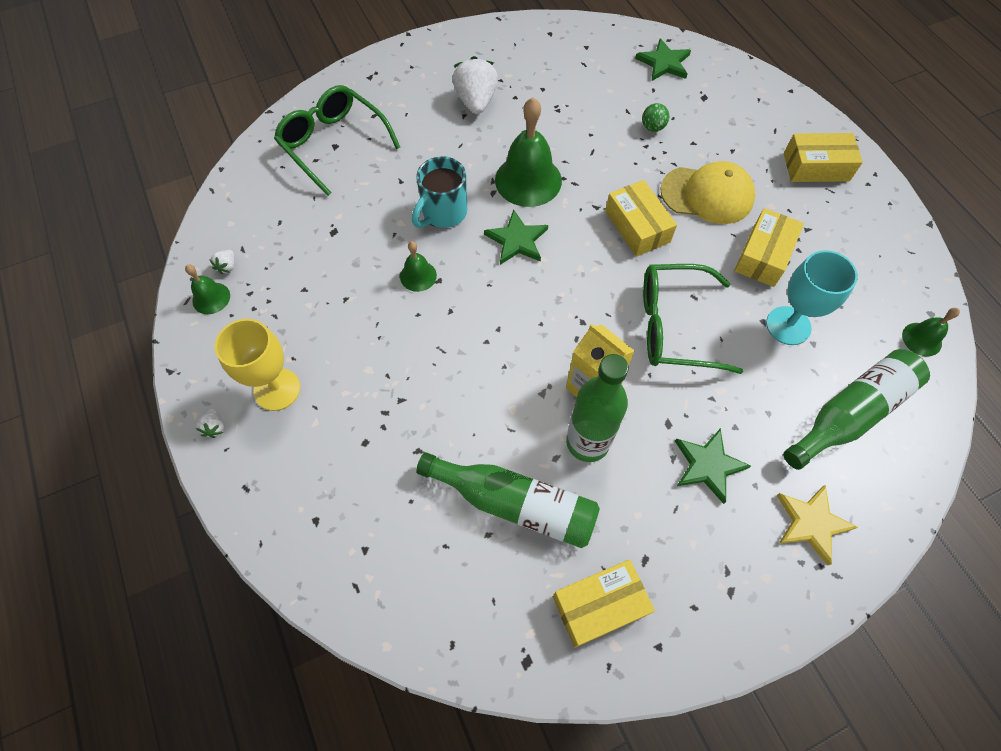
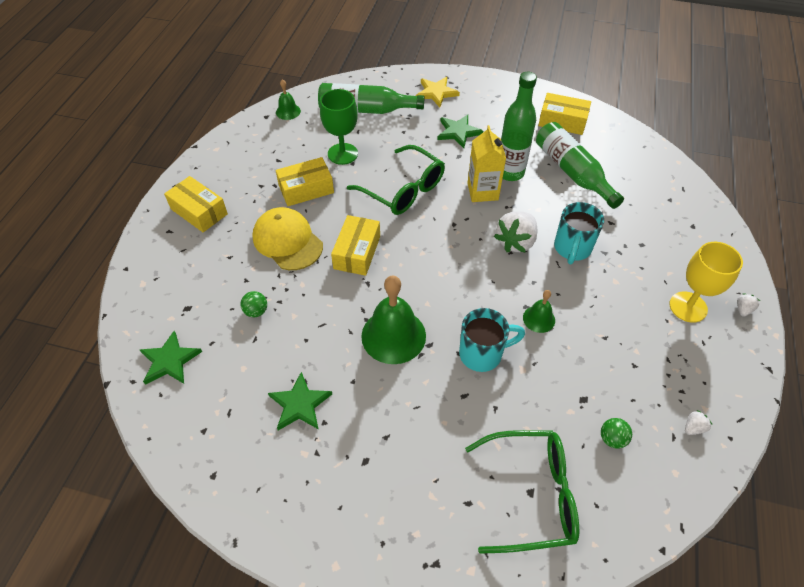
camera: 140 degrees left, 10 degrees down
green bell [185,265,230,314] -> none
green glasses [274,85,400,196] -> green glasses turned 90 degrees counterclockwise [465,430,579,554]
white strawberry [452,56,498,114] -> white strawberry moved to [494,211,538,253]
green star [484,210,548,265] -> green star moved to [268,372,332,430]
turquoise goblet [766,250,858,345] -> green goblet [320,89,358,165]
none -> turquoise mug [554,202,604,264]
none -> green ball [601,418,632,449]

